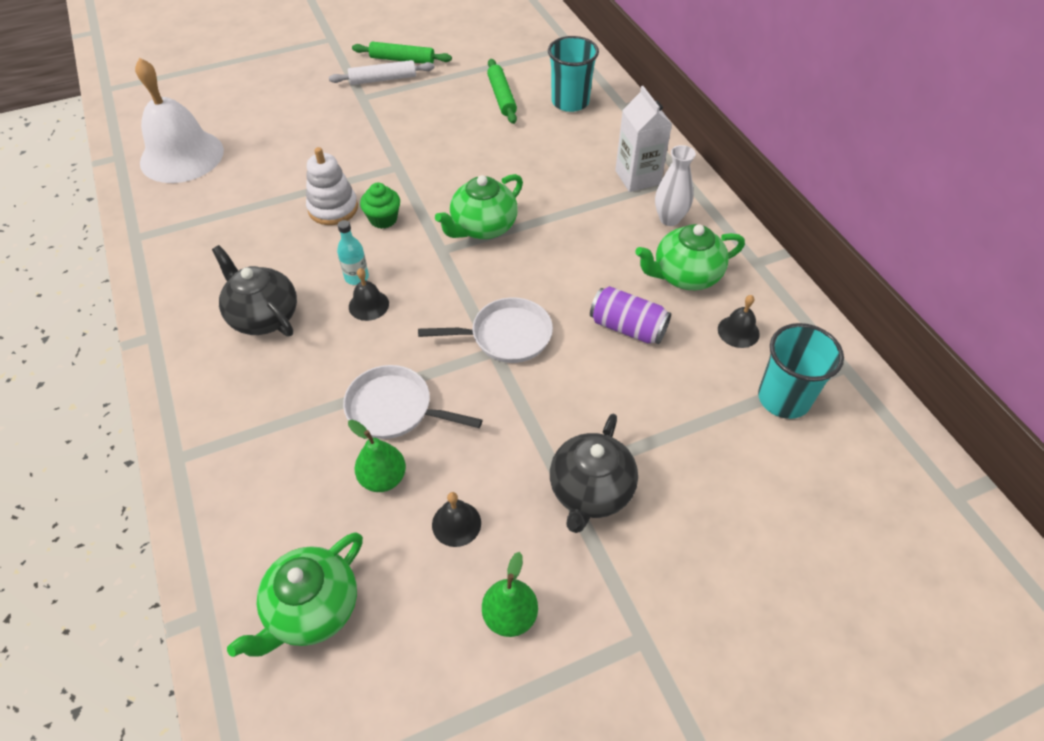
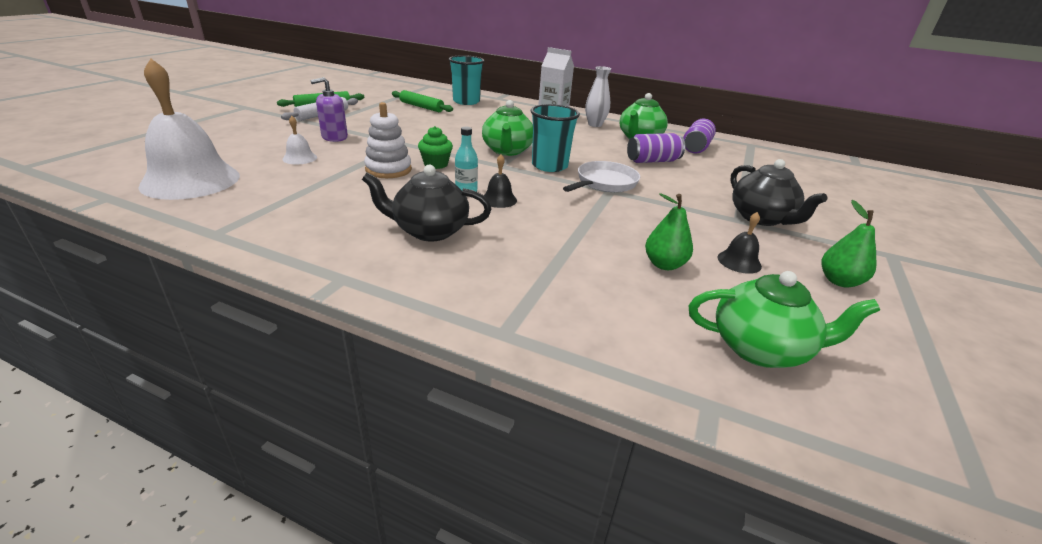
camera: 45 degrees left, 20 degrees down
green teapot [227,532,363,657] -> green teapot turned 75 degrees counterclockwise [689,271,880,368]
white pan [343,365,482,439] -> none
black bell [718,295,760,348] -> purple can [683,119,716,153]
turquoise cup [758,323,844,419] -> turquoise cup moved to [531,104,580,172]
none -> white bell [282,116,317,164]
none -> purple soap dispenser [310,77,348,142]

